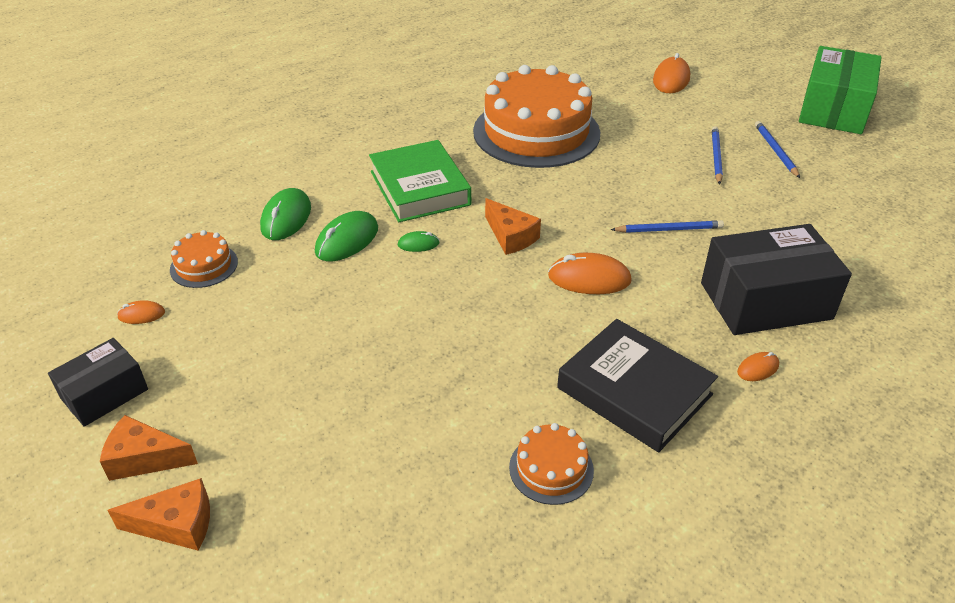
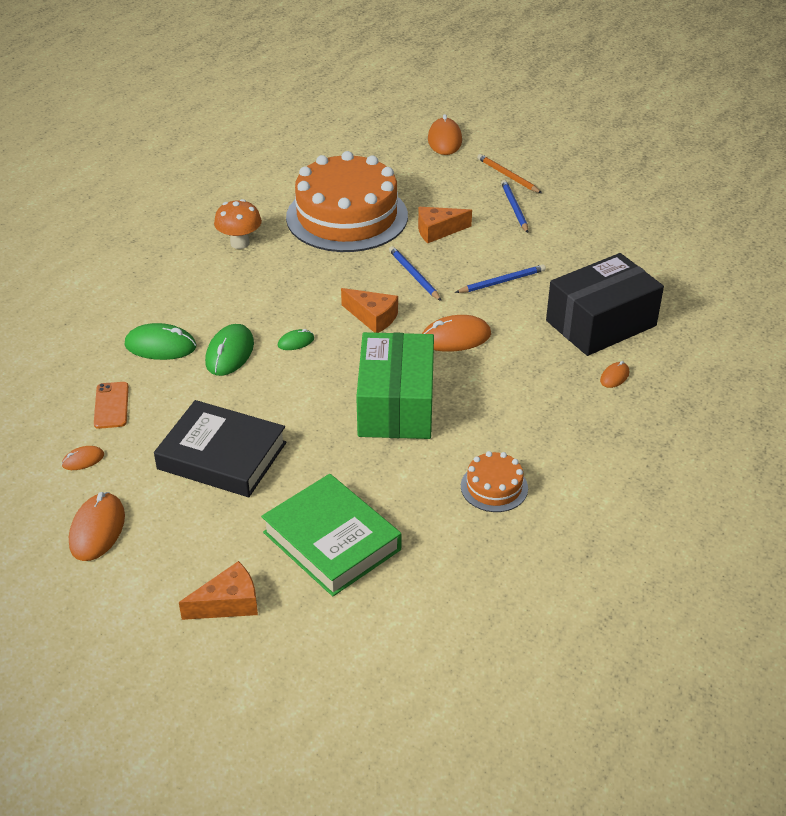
camera: 20 degrees left, 0 degrees up
black box [48,338,148,427] -> orange mouse [69,492,125,561]
orange cheese [100,415,198,481] -> orange cheese moved to [418,207,472,243]
orange cake [170,230,238,288] -> orange phone [94,382,129,429]
green mouse [260,188,311,240] -> green mouse turned 75 degrees counterclockwise [124,323,196,360]
green book [369,140,471,222] -> green book moved to [261,474,401,596]
black book [557,319,718,452] -> black book moved to [154,400,286,497]
blue pencil [755,121,800,178] -> blue pencil moved to [389,246,441,301]
green box [799,46,882,134] -> green box moved to [356,332,434,439]
none -> orange mushroom [214,199,262,249]
none -> orange pencil [477,154,542,193]

